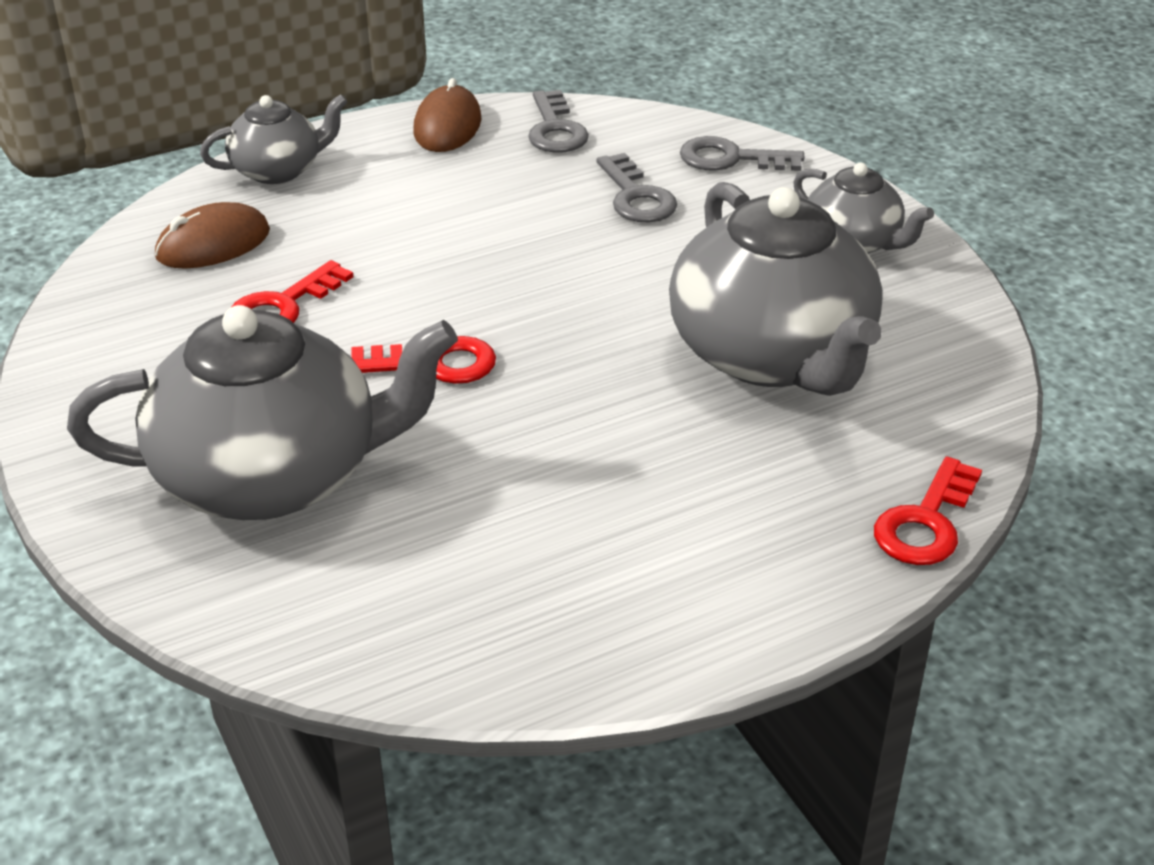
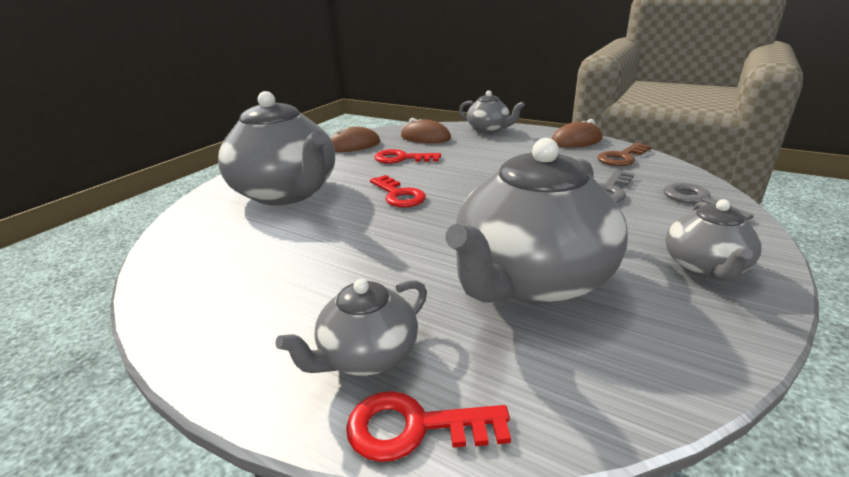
camera: 60 degrees right, 10 degrees down
grey key [528,90,589,153] -> brown key [597,143,651,166]
none -> grey teapot [275,279,427,376]
none -> brown mouse [330,127,380,152]

